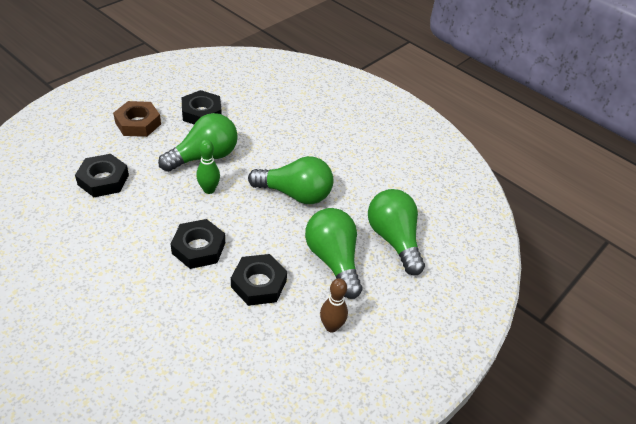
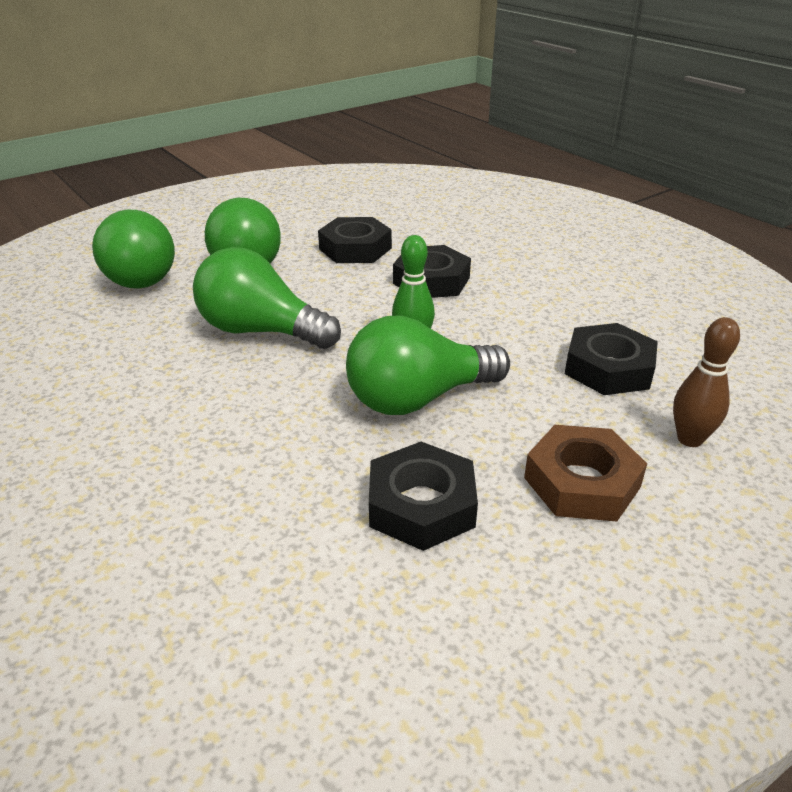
camera: 165 degrees left, 10 degrees down
brown bowling pin [320,278,348,332] -> brown bowling pin moved to [673,317,740,447]

